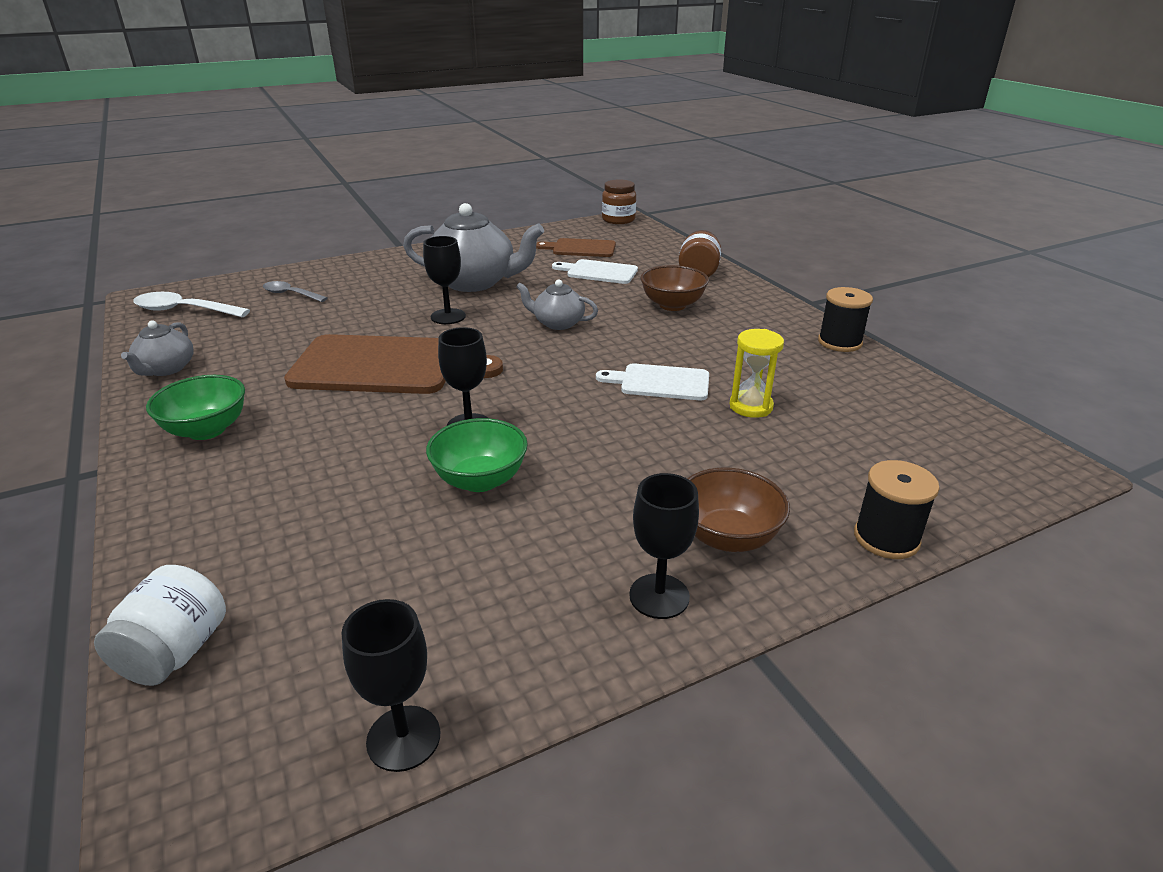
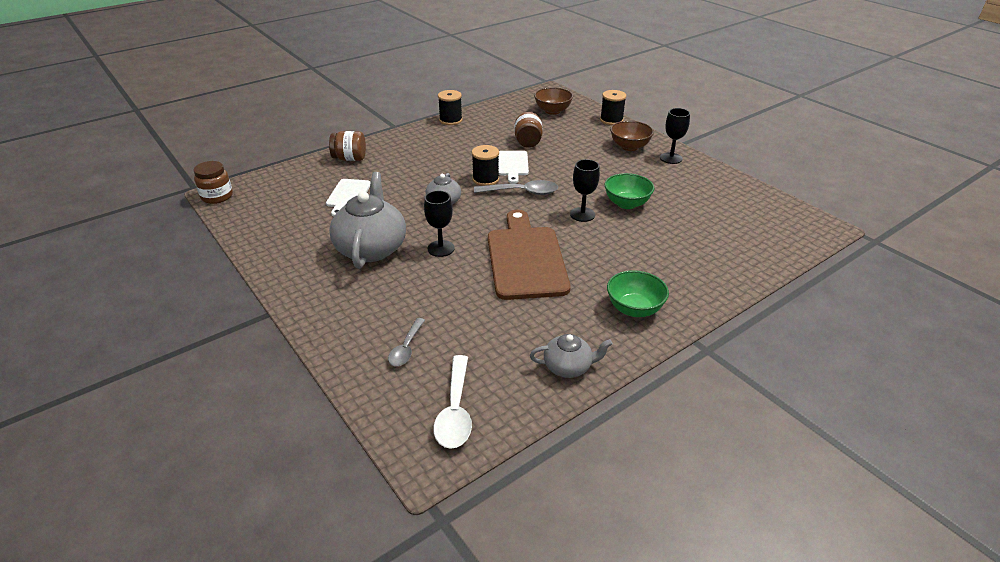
camera: 100 degrees left, 5 degrees up
white jar [94,565,226,686] -> none
black goblet [341,599,440,772] -> none
brown cutting board [536,238,616,257] -> none
brown bowl [640,265,709,311] -> brown bowl moved to [534,87,573,115]
yellow hourglass [729,329,784,418] -> brown jar [515,112,543,148]
none -> black spool [472,145,499,186]
none -> grey spoon [474,180,558,195]

